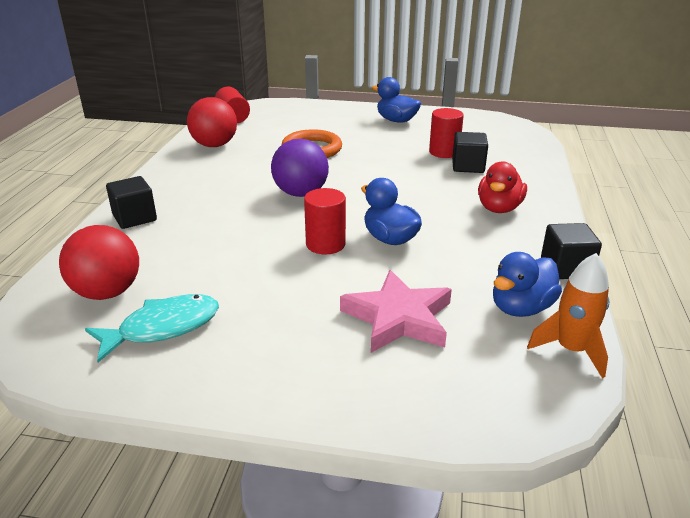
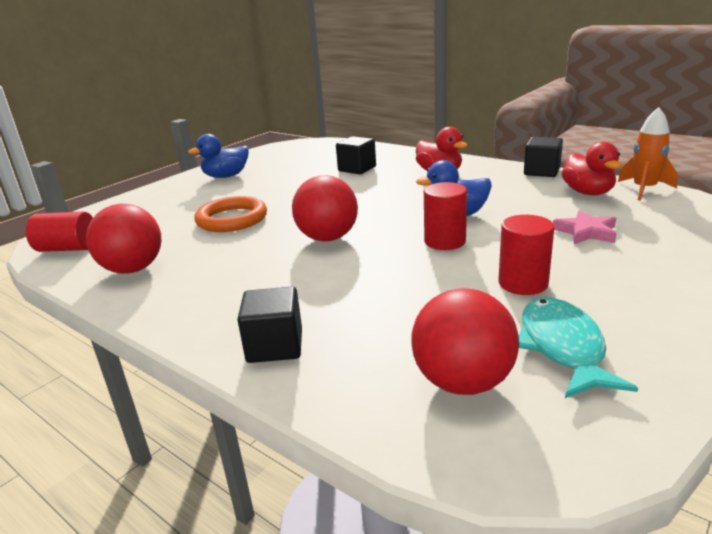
camera: 60 degrees left, 5 degrees down
purple ball [271,139,329,197] -> red ball [292,175,358,241]
pink star [340,270,452,353] -> pink star [553,210,616,244], size x0.62
red cylinder [429,108,464,158] -> red cylinder moved to [498,215,554,295]
blue duck [493,252,562,317] -> red duck [561,142,622,195]

